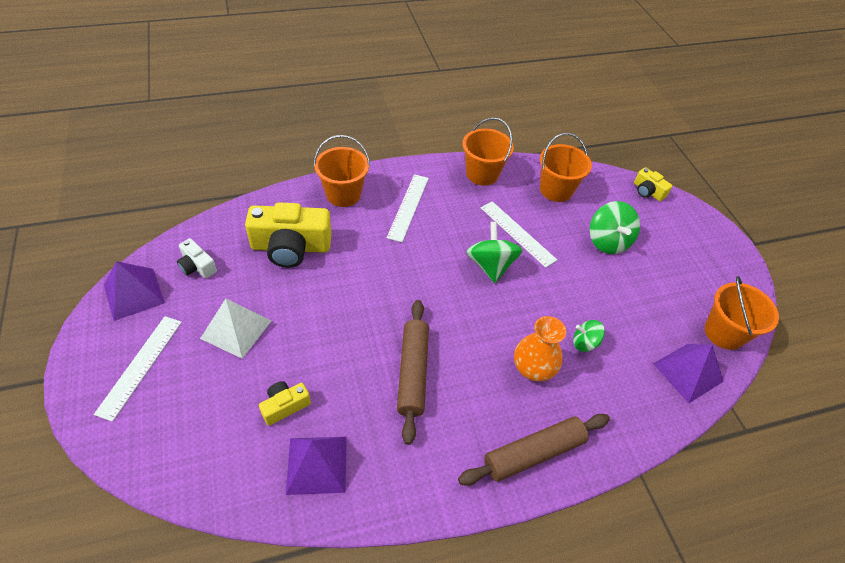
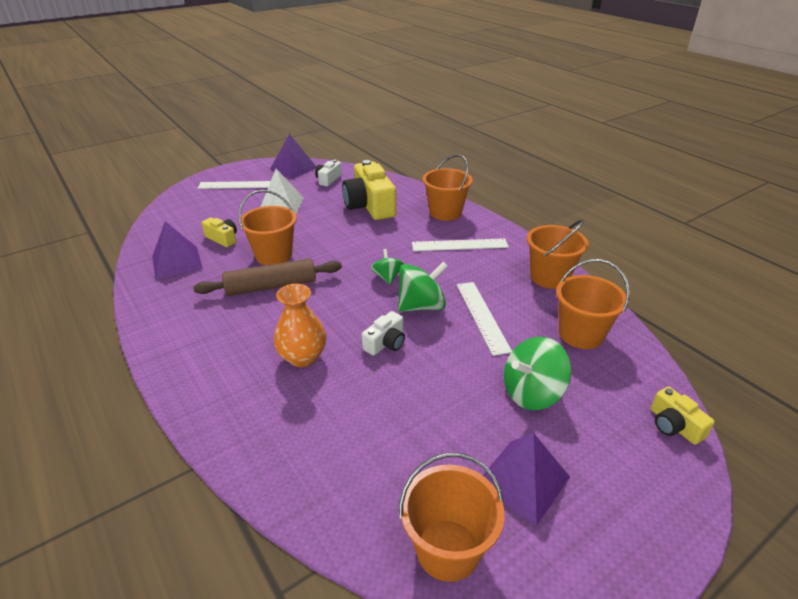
camera: 75 degrees right, 15 degrees down
brown rolling pin [458,414,610,486] -> none
white ruler [481,201,557,268] -> white ruler turned 45 degrees counterclockwise [457,282,512,356]
green spinning top [573,320,605,352] -> green spinning top moved to [371,249,404,285]
yellow camera [634,167,672,201] -> yellow camera turned 60 degrees counterclockwise [651,387,715,445]
purple pyramid [653,344,724,403] -> purple pyramid moved to [483,433,570,526]
none -> orange bucket [238,190,297,265]
none -> white camera [362,311,405,356]

